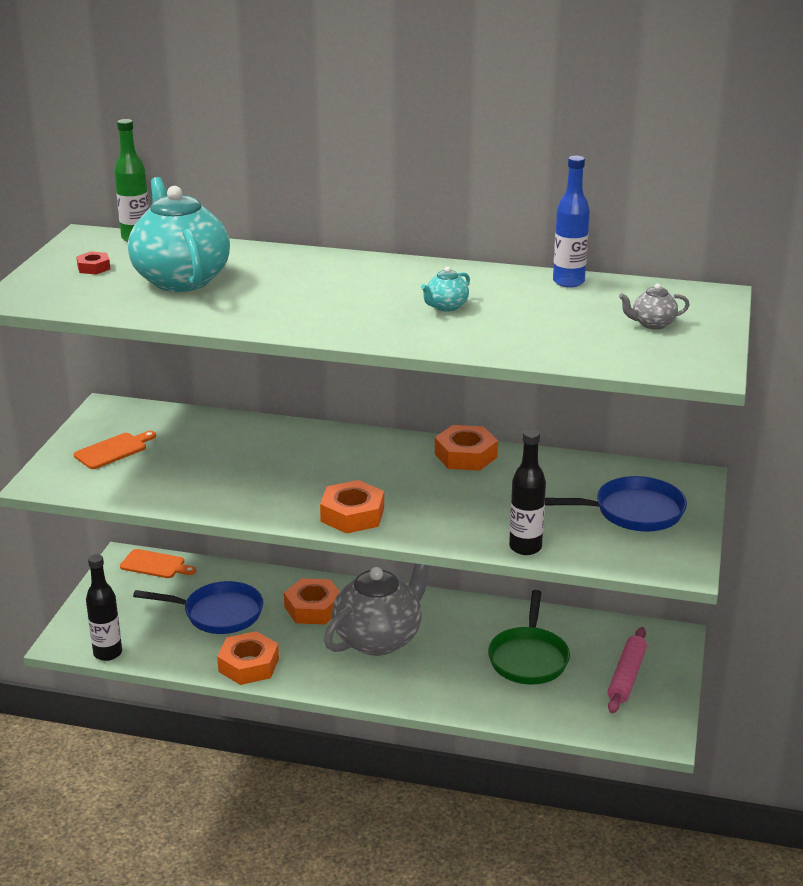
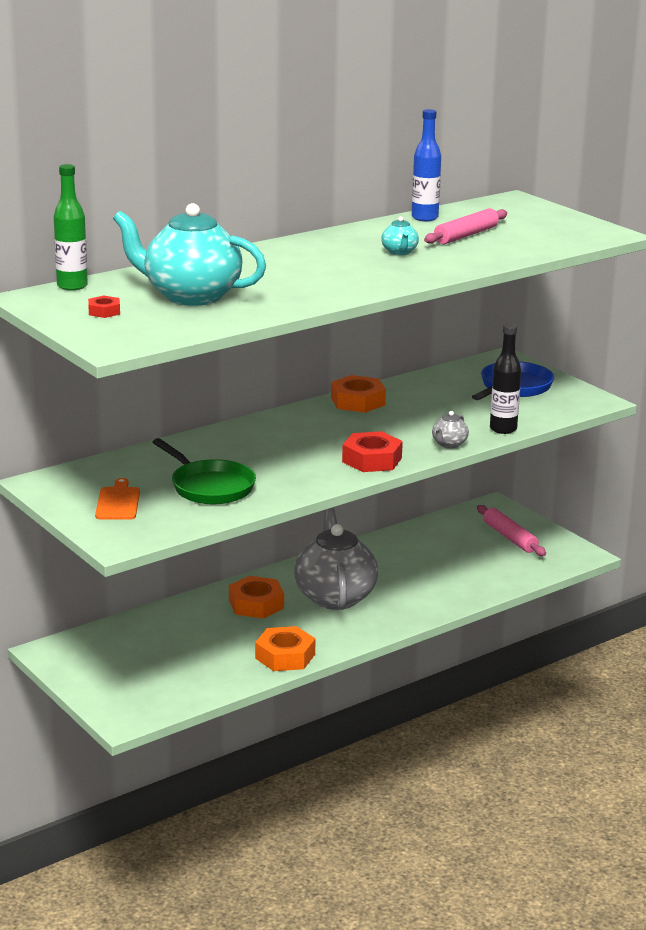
camera: 50 degrees left, 5 degrees down
black bottle [86,554,122,661] -> none
orange cutting board [120,549,196,578] -> none
blue pan [133,581,263,634] -> none
orange nut [320,480,384,534] -> red nut [342,431,403,472]
green pan [488,590,570,685] -> green pan moved to [153,438,256,504]
grey teapot [619,284,690,329] -> grey teapot moved to [432,411,469,448]
none -> pink rolling pin [424,208,507,244]

